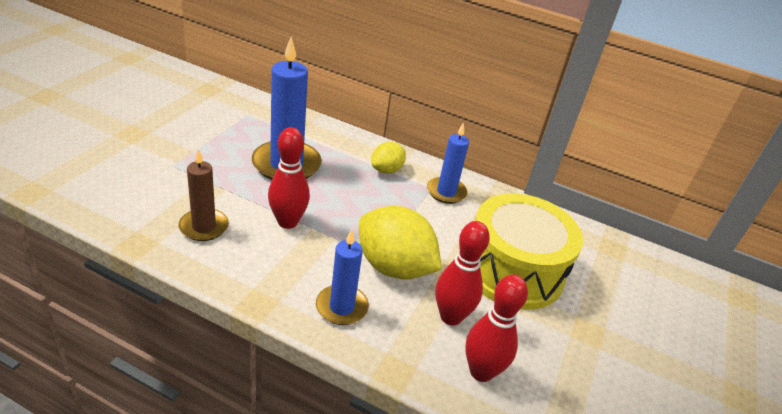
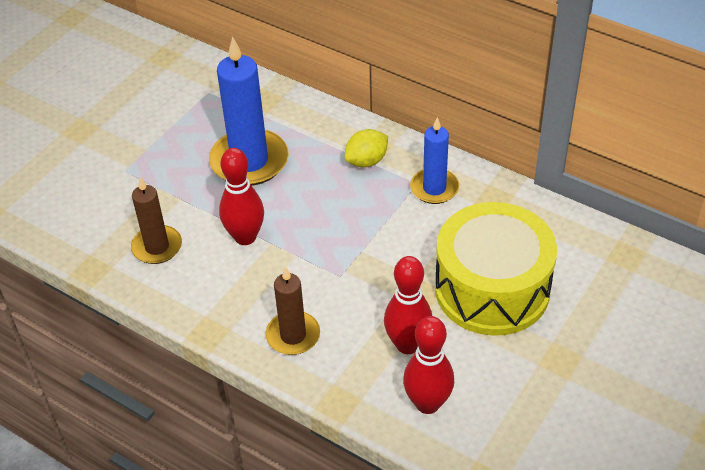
camera: 15 degrees right, 10 degrees up
blue candle [316,230,369,325] -> brown candle [266,267,320,355]
yellow lemon [359,206,442,280] -> none

